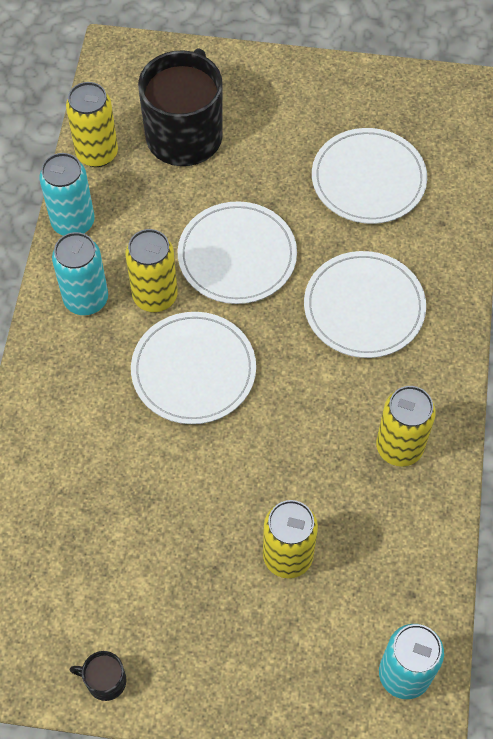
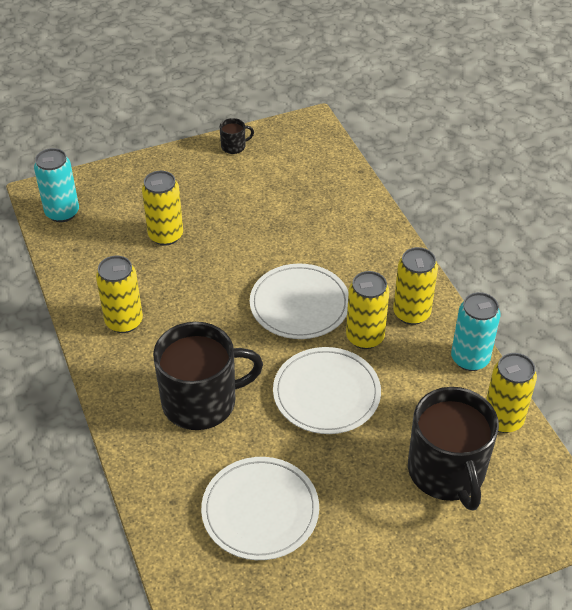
camera: 150 degrees right, 15 degrees down
turquoise can [52,232,108,315] -> yellow can [393,247,438,325]
white plate [304,251,426,358] -> black mug [153,322,263,430]

